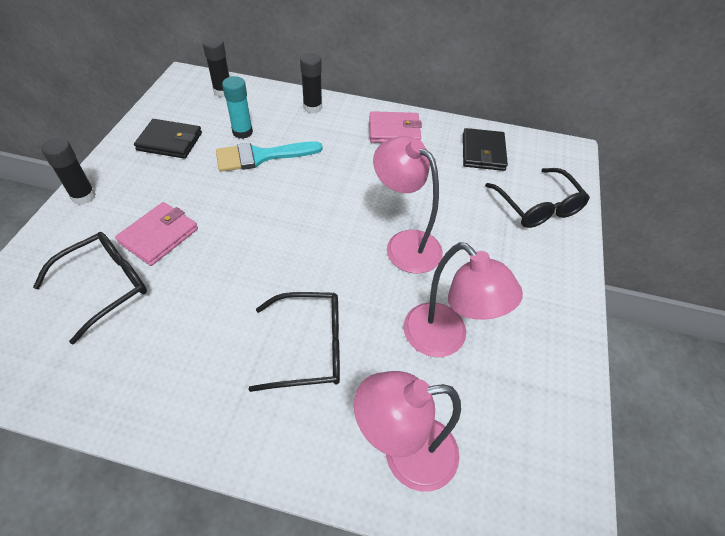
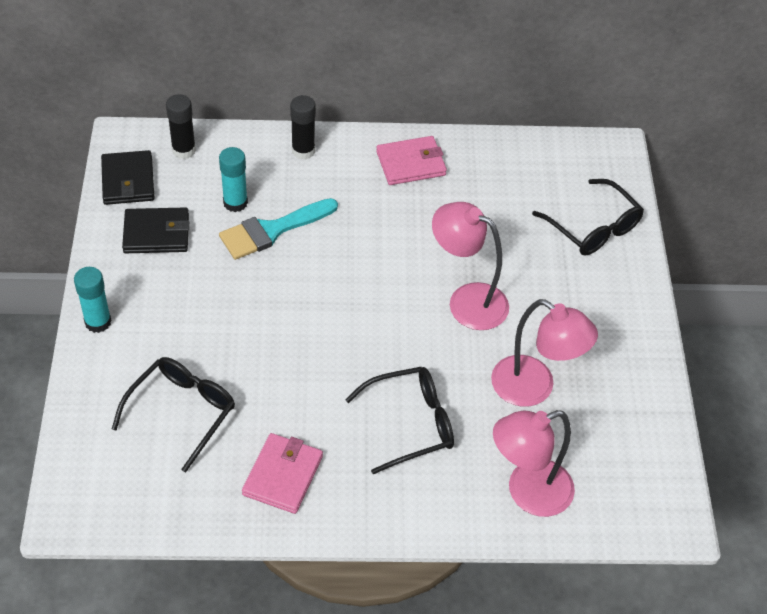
camera: 15 degrees left, 0 degrees up
black glue stick [41,138,96,205] -> turquoise glue stick [74,267,112,333]
pink wallet [115,202,198,266] -> pink wallet moved to [242,433,323,514]
black wallet [463,128,508,171] -> black wallet moved to [101,150,155,205]

